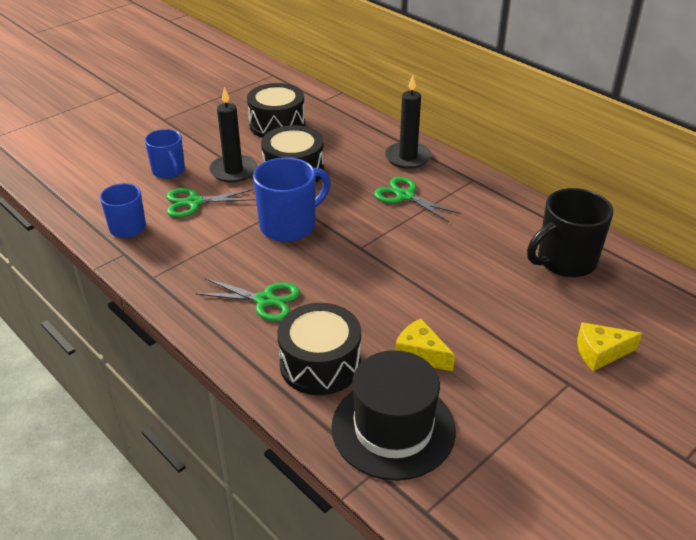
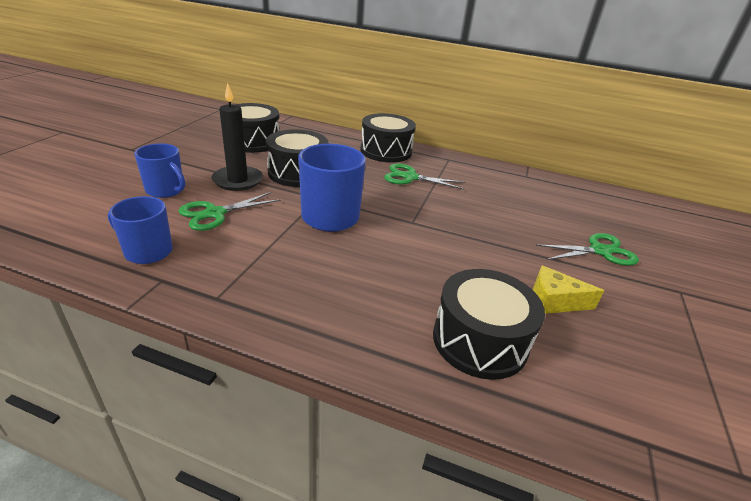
camera: 30 degrees left, 5 degrees down
green scissors [196,278,300,322] -> green scissors moved to [536,233,639,266]
black hat [331,350,456,481] -> none
black candle [385,75,432,169] -> black drum [360,113,416,163]
black mug [527,188,613,277] -> none
yellow cheese [577,322,642,371] -> none

